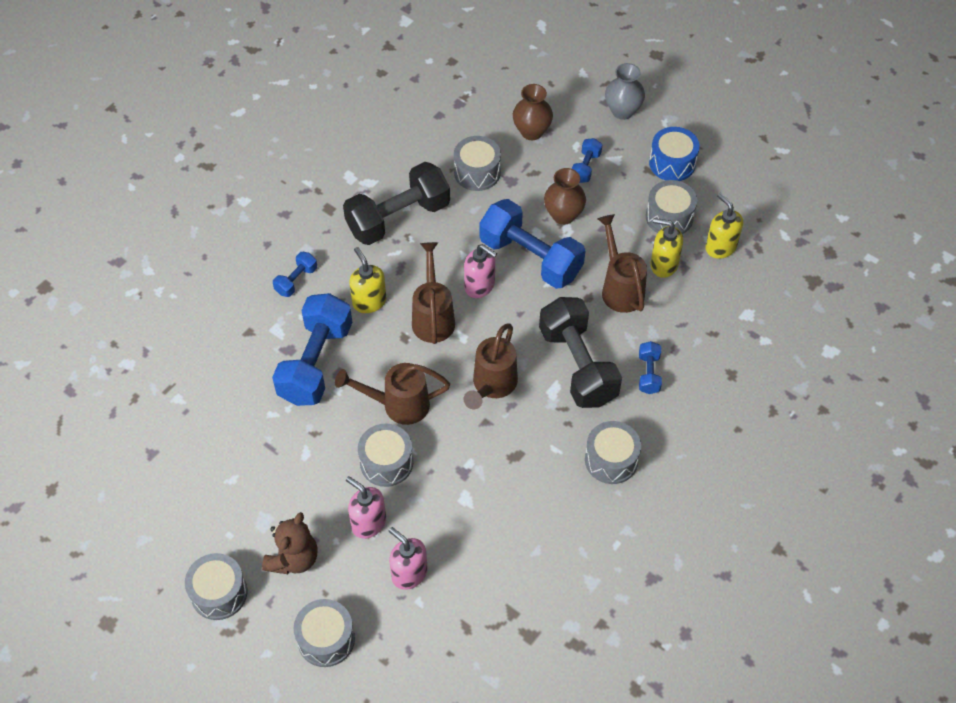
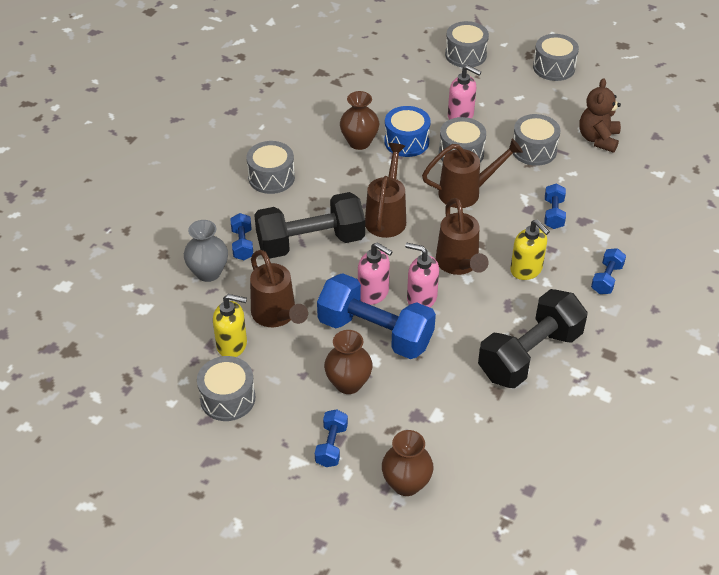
camera: 170 degrees right, 10 degrees down
brown teddy bear [262,512,318,574] -> brown teddy bear moved to [579,78,621,153]
blue dumbbell [272,293,352,406] -> blue dumbbell [544,183,566,229], size x0.46
pink soap dispenser [389,527,428,590] -> pink soap dispenser moved to [358,242,393,305]
grey drum [454,136,501,191] -> grey drum moved to [513,114,561,166]
black dumbbell [539,297,622,408] -> black dumbbell turned 75 degrees counterclockwise [254,192,365,259]
grey vase [605,63,645,120] -> grey vase moved to [184,220,228,282]
blue drum [649,127,700,181] -> blue drum moved to [384,106,431,157]
yellow soap dispenser [706,193,743,259] -> none
none -> brown vase [340,91,379,150]

